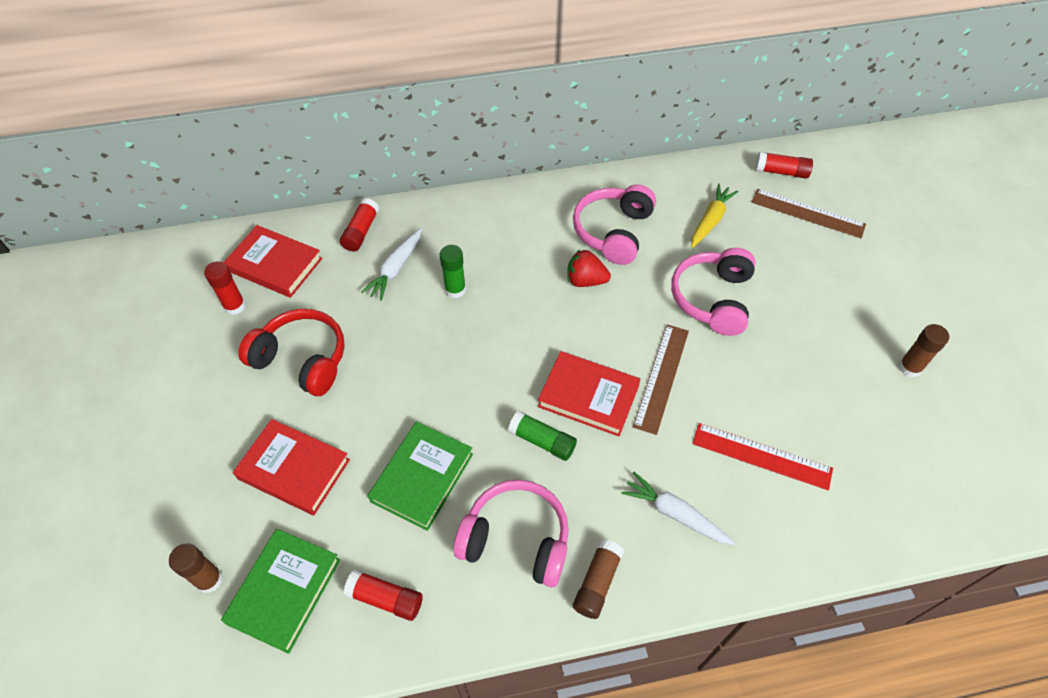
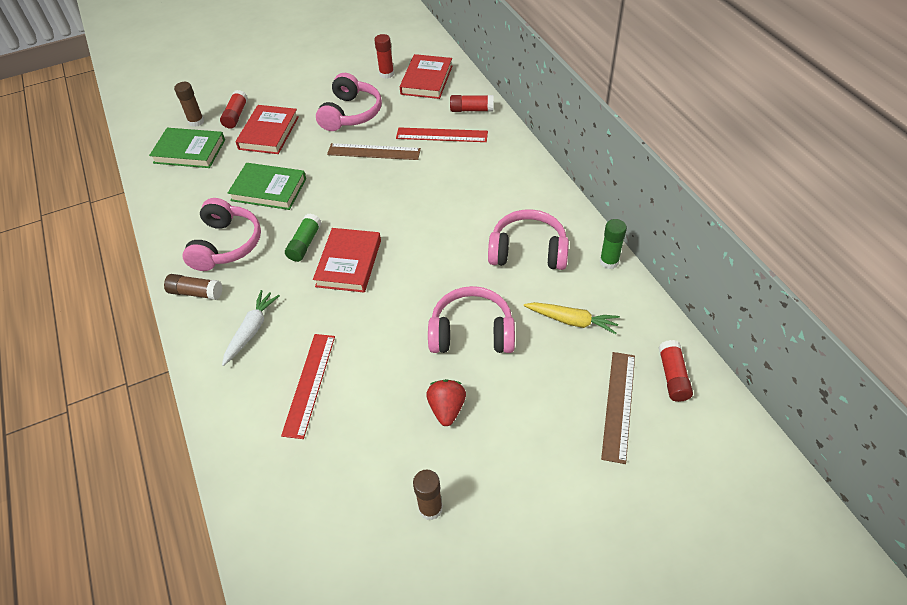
camera: 80 degrees right, 5 degrees down
red headphones [238,309,345,396] -> pink headphones [316,73,382,131]
red glue stick [344,570,423,621] -> red glue stick moved to [220,90,248,129]
white carrot [361,228,422,301] -> red ruler [396,127,488,142]
green glue stick [440,245,466,298] -> green glue stick moved to [600,219,627,269]
red strawberry [567,249,611,287] -> red strawberry moved to [426,379,466,426]
brown ruler [633,324,689,435] -> brown ruler moved to [327,143,421,160]

